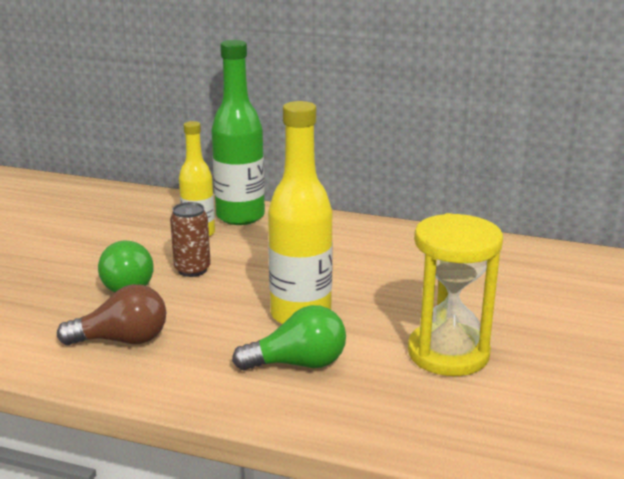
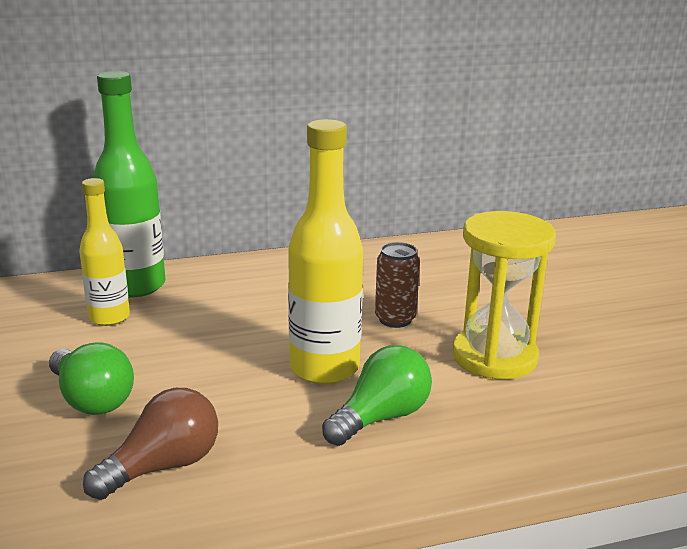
camera: 35 degrees left, 0 degrees up
brown can [170,202,211,277] -> brown can moved to [375,242,420,328]

